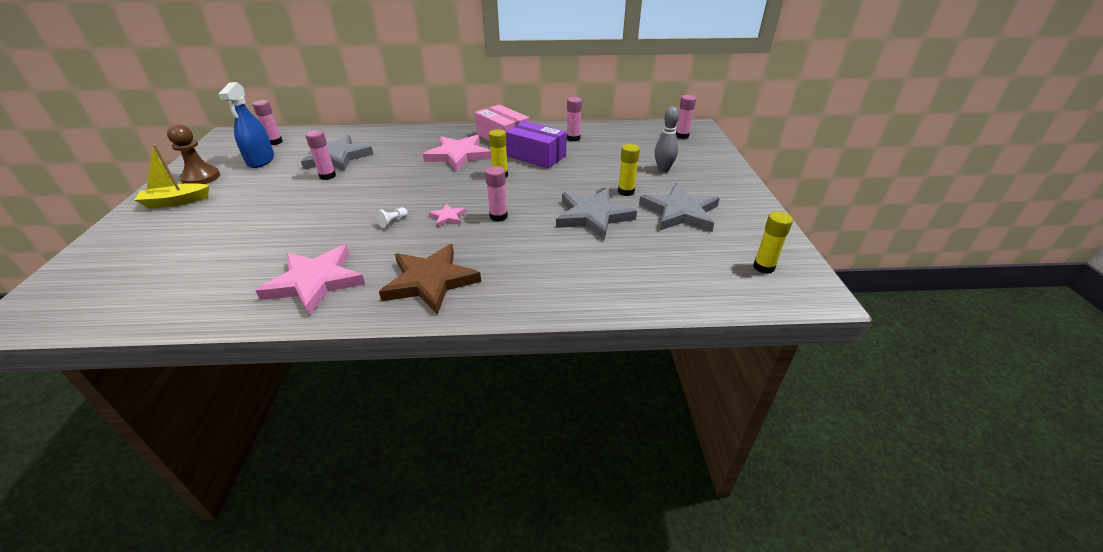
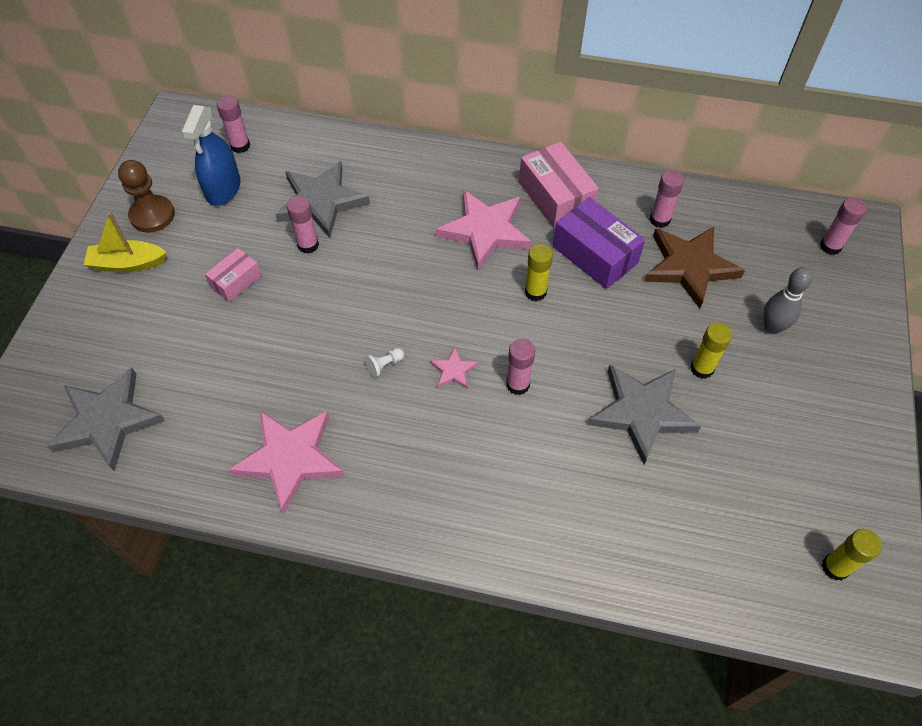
camera: 15 degrees right, 20 degrees up
brown star [379,244,481,315] -> brown star moved to [644,227,745,309]
grey star [639,183,720,232] -> grey star moved to [47,368,165,471]
none -> pink box [205,248,262,302]

